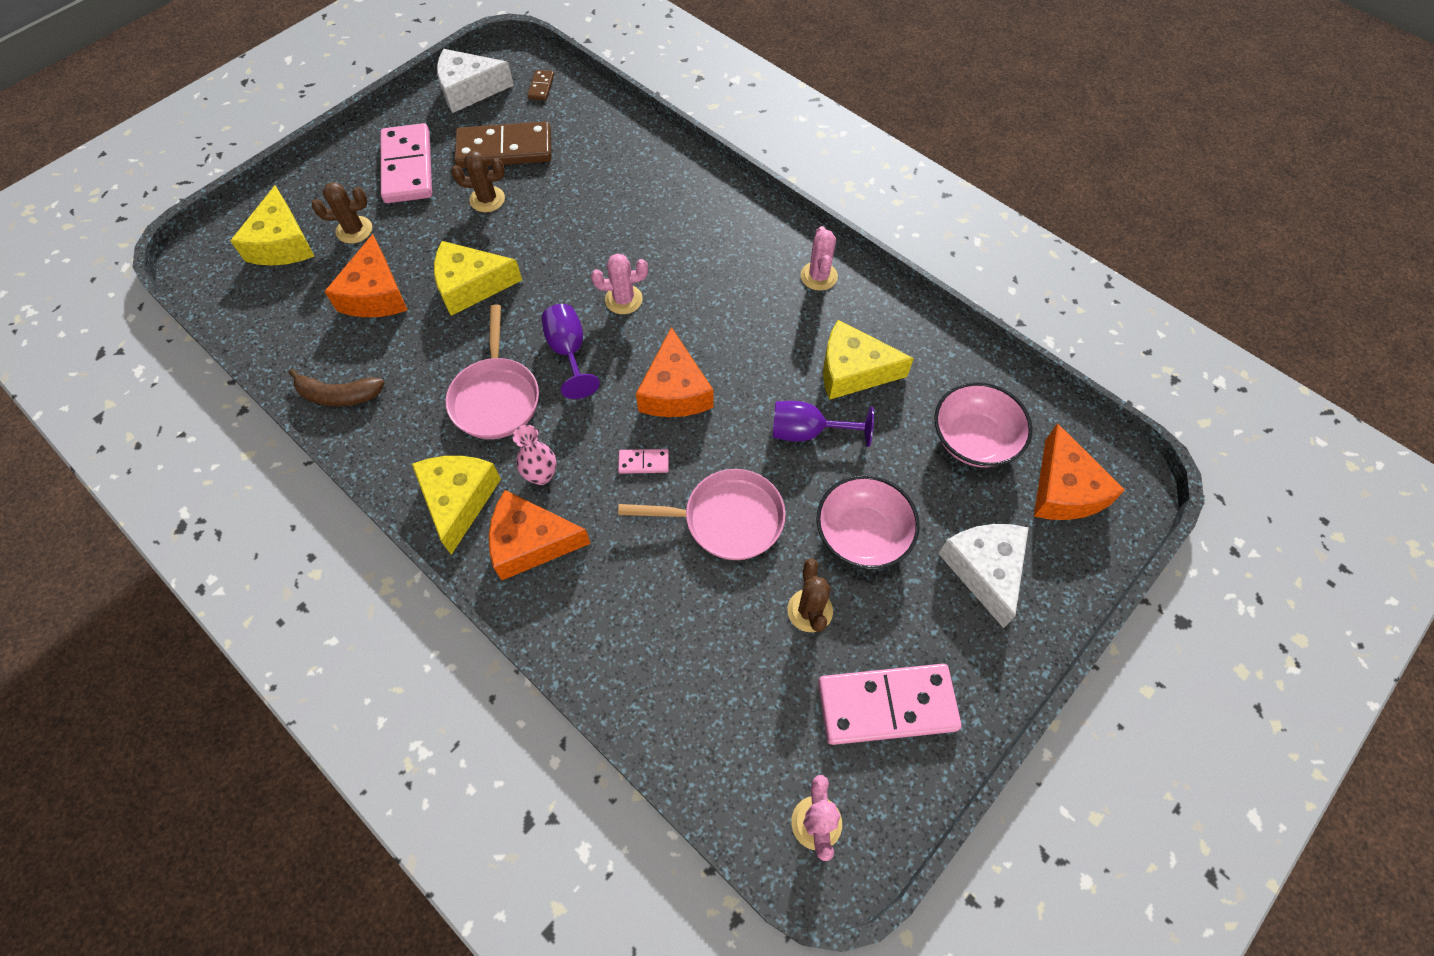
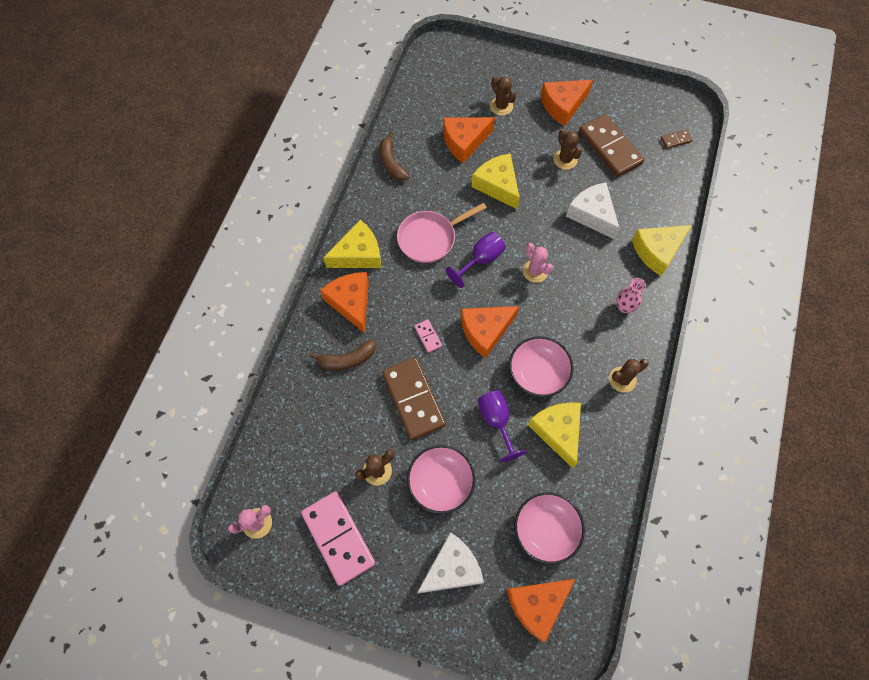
camera: 65 degrees right, 5 degrees up
yellow cheese [230,185,314,265] -> yellow cheese moved to [632,225,692,276]
pink domino [381,123,432,203] -> orange cheese [541,80,593,126]
white cheese [437,49,514,113] -> white cheese moved to [566,182,620,239]
pink vase [513,425,556,485] -> pink vase moved to [616,278,646,313]
pink pan [618,469,786,560] -> brown domino [382,358,446,440]
pink cactus [801,226,838,291] -> brown cactus [609,359,649,393]
none -> brown banana [310,339,376,370]
none -> pink bowl [509,336,574,397]

